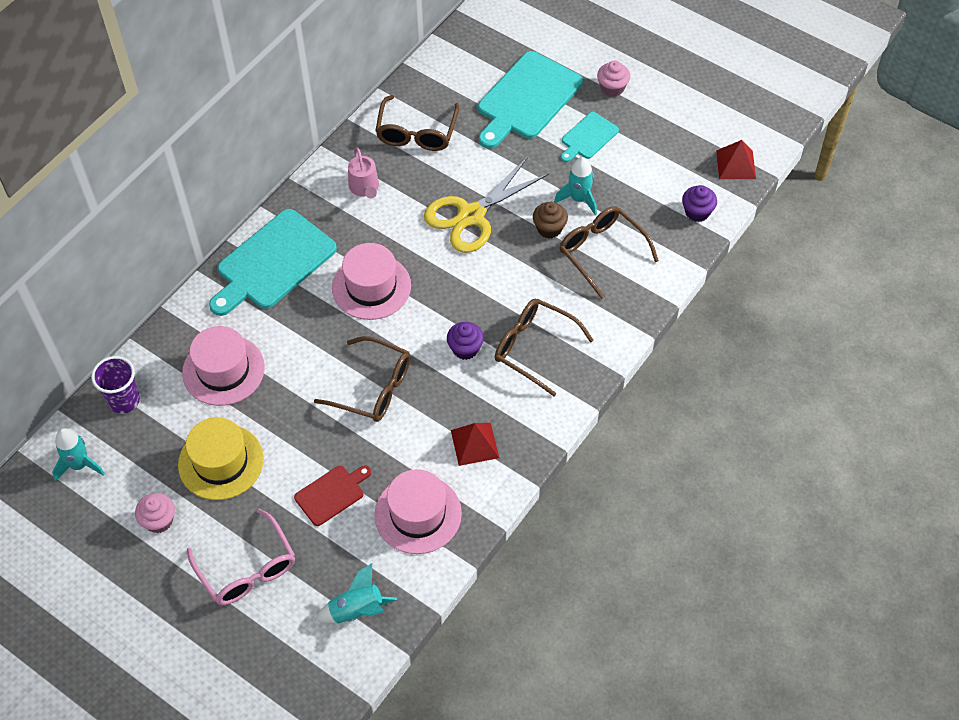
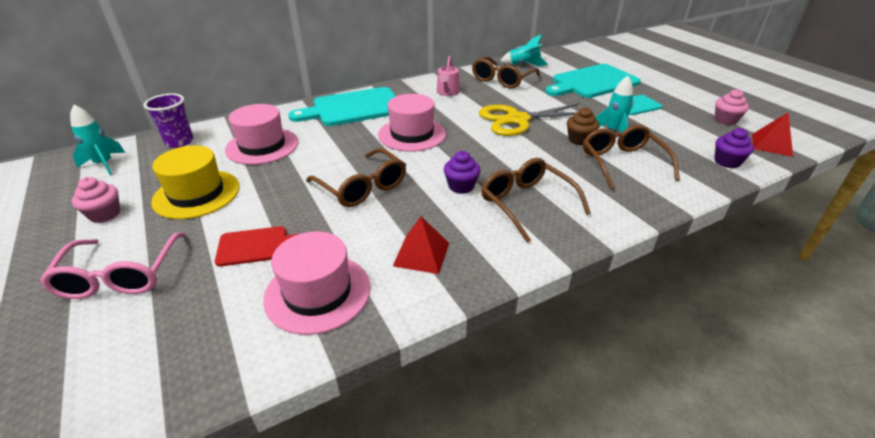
camera: 25 degrees right, 20 degrees down
turquoise rocket [315,563,397,624] -> turquoise rocket moved to [500,34,548,66]
pink cupcake [597,61,630,97] -> pink cupcake moved to [715,89,749,125]

